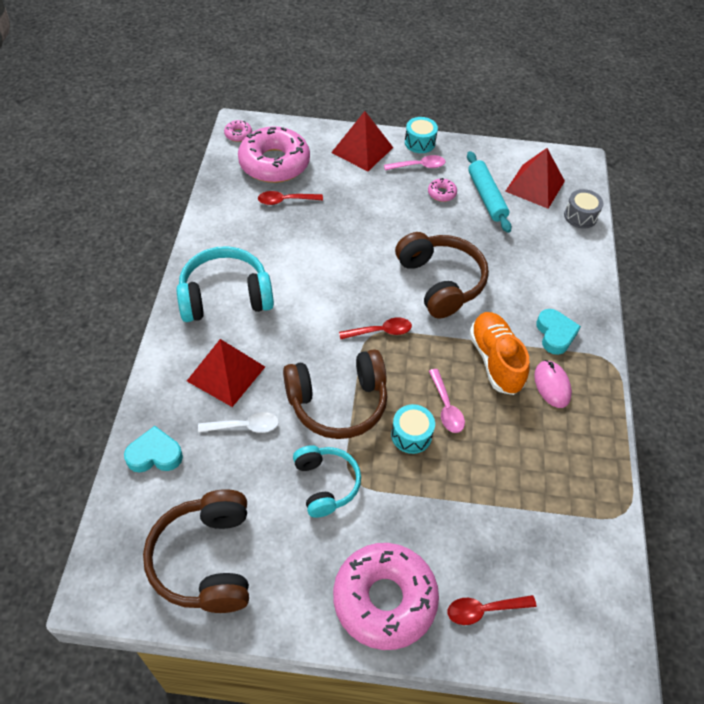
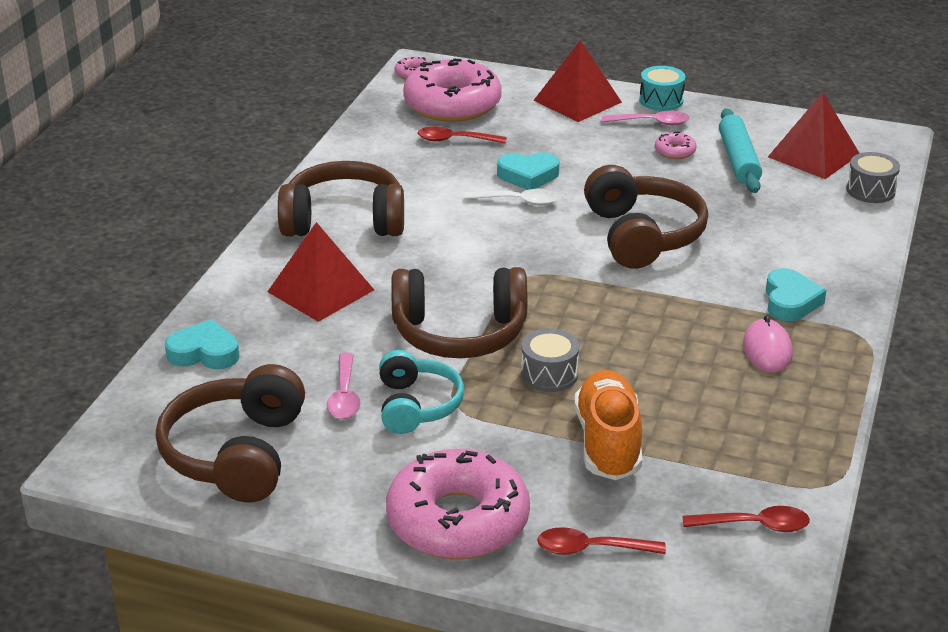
camera: 15 degrees right, 20 degrees down
turquoise headphones [176,246,274,322] -> brown headphones [278,161,404,236]
white spoon [198,412,279,433] -> white spoon moved to [464,189,559,206]
red spoon [339,317,412,339] -> red spoon moved to [682,506,810,532]
turquoise drum [391,404,435,454] -> grey drum [521,328,579,392]
pink spoon [429,369,465,433] -> pink spoon moved to [327,352,361,419]
orange shoe [469,312,530,395] -> orange shoe moved to [574,370,642,480]
none -> turquoise heart [497,152,559,190]

